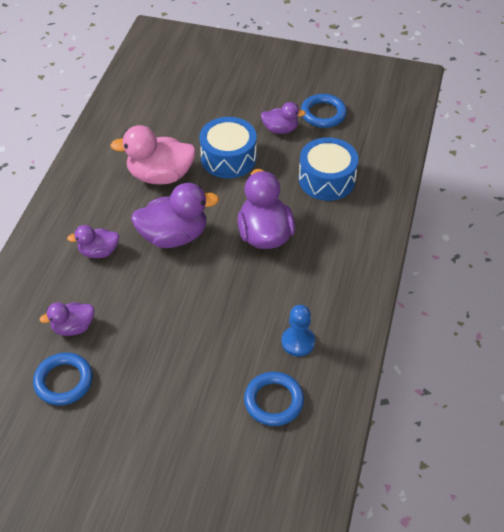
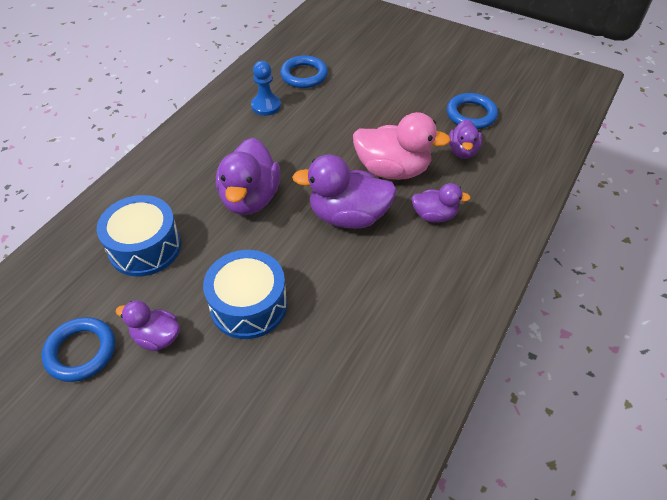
camera: 165 degrees left, 0 degrees up
purple duck [39,302,94,336] -> purple duck turned 105 degrees clockwise [449,119,482,159]
pink duck [110,125,196,185] -> pink duck moved to [353,112,451,180]

